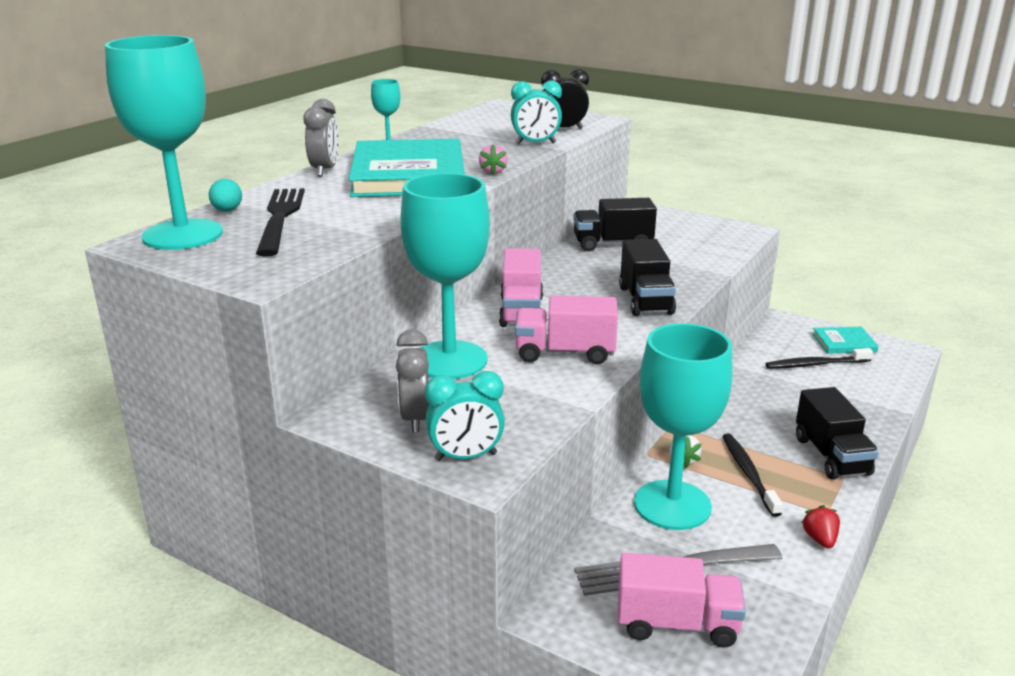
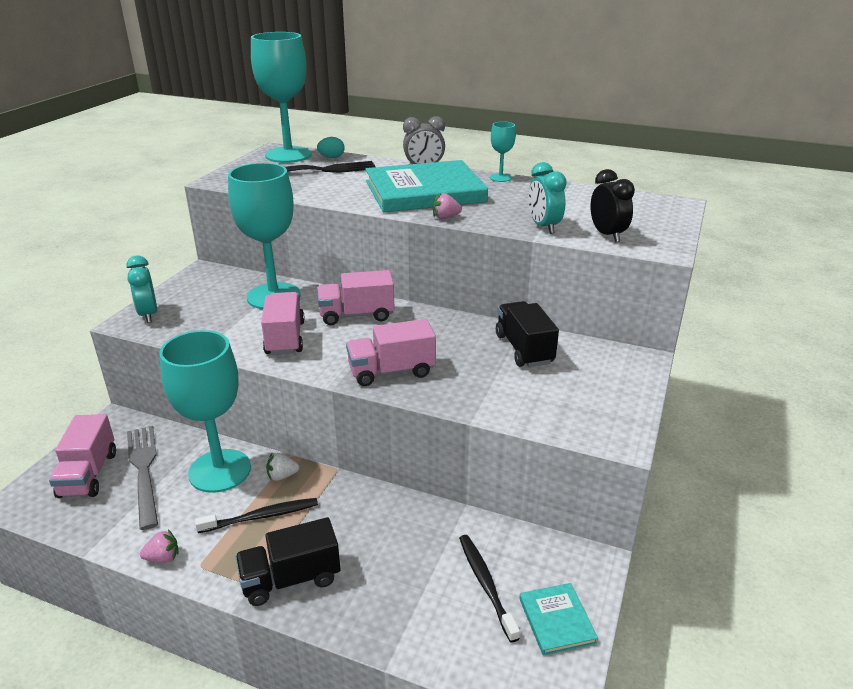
camera: 80 degrees right, 5 degrees up
grey clock [396,329,429,433] -> none
black truck [619,239,676,316] -> pink truck [346,319,436,386]
red strawberry [801,505,840,548] -> pink strawberry [140,529,179,563]

